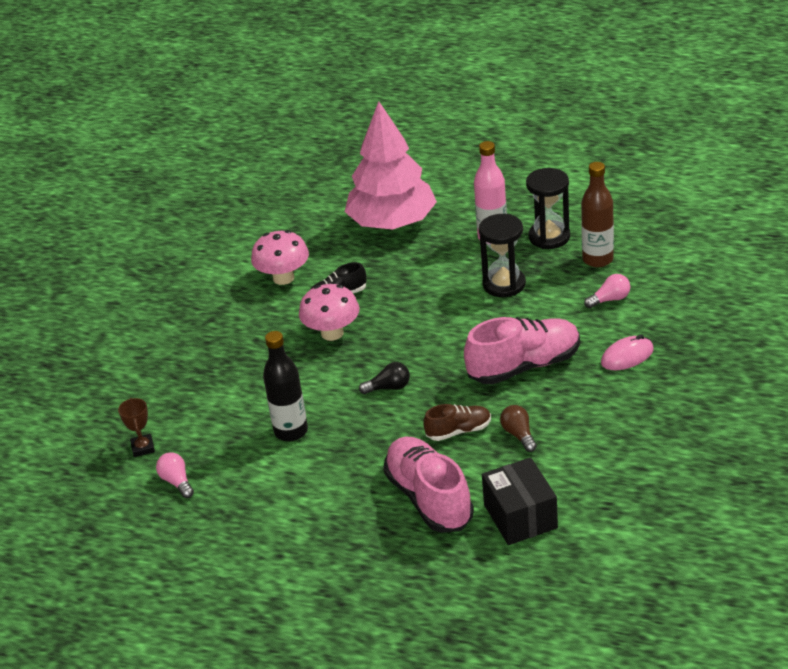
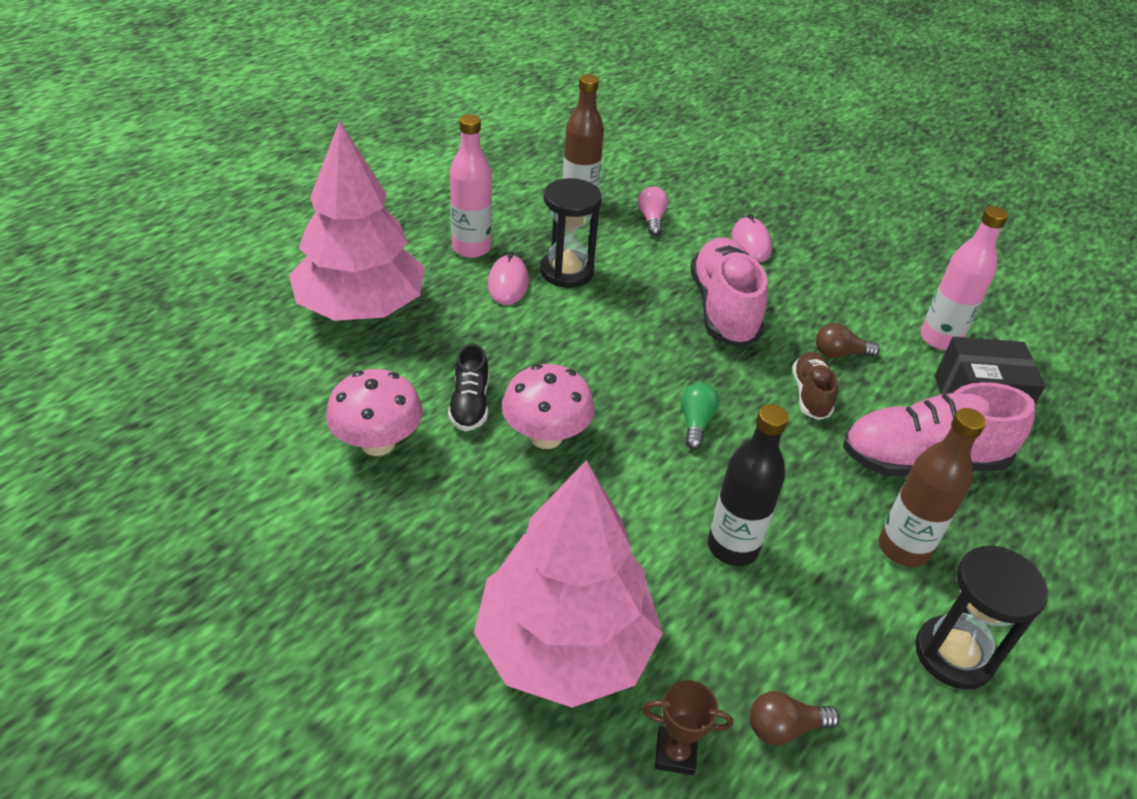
camera: 75 degrees left, 5 degrees up
pink light bulb [156,452,194,498] -> brown light bulb [750,691,840,745]
black light bulb [359,362,410,394] -> green light bulb [681,383,720,450]
black hourglass [526,168,570,249] -> black hourglass moved to [915,546,1048,690]
none -> pink tree [474,460,663,708]
none -> pink mouse [488,252,529,305]
none -> brown bottle [879,408,986,567]
none -> pink bottle [920,206,1008,350]

